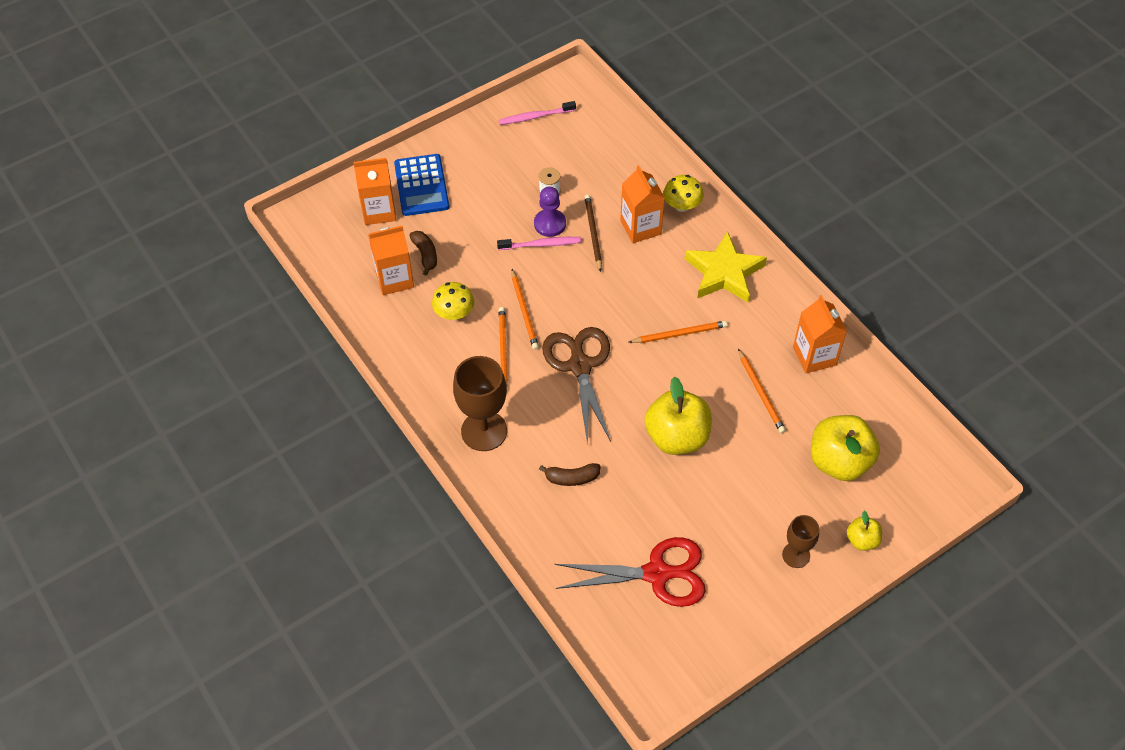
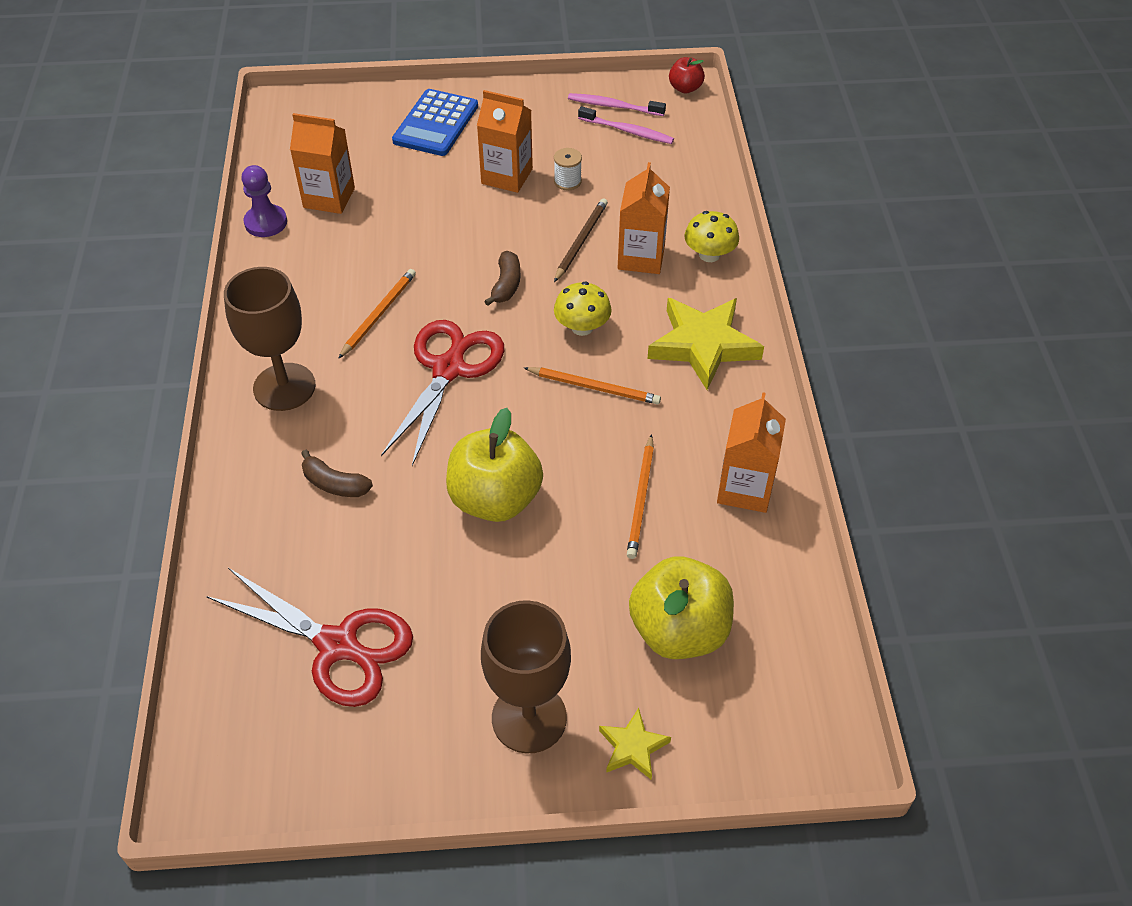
camera: 30 degrees right, 5 degrees down
orange carton [353,158,396,225] -> orange carton moved to [477,90,533,193]
brown banana [409,231,437,276] -> brown banana moved to [484,251,521,306]
yellow mushroom [432,282,474,320] -> yellow mushroom moved to [554,281,612,336]
pink toothbrush [497,237,581,250] -> pink toothbrush moved to [578,106,674,144]
orange pencil [511,269,539,350] -> none
purple pawn [534,187,566,237] -> purple pawn moved to [241,165,287,237]
brown scissors [542,327,611,445] -> red scissors [381,320,504,466]
brown goblet [782,515,819,568] -> brown goblet [481,600,571,753], size x1.76
yellow apple [847,511,882,551] -> yellow star [599,708,671,779]
none -> red apple [669,57,705,93]

